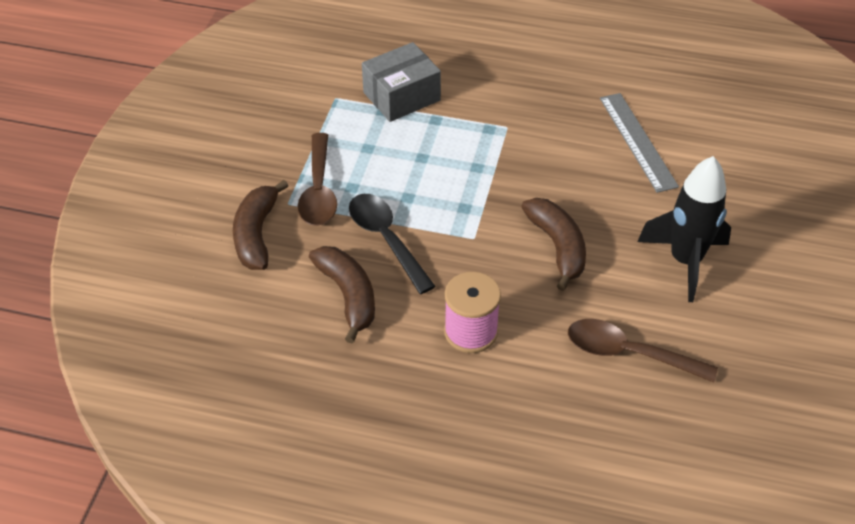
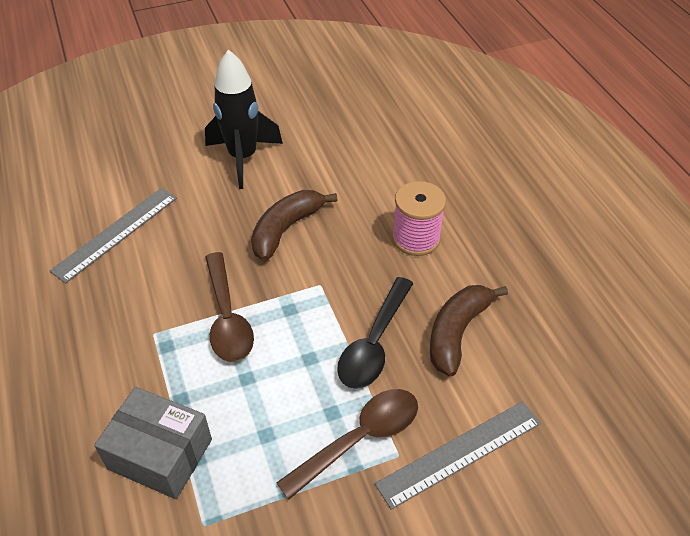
camera: 125 degrees left, 0 degrees up
brown banana [233,180,288,270] -> grey ruler [375,401,541,510]
brown spoon [568,319,718,382] -> brown spoon moved to [205,252,254,362]

